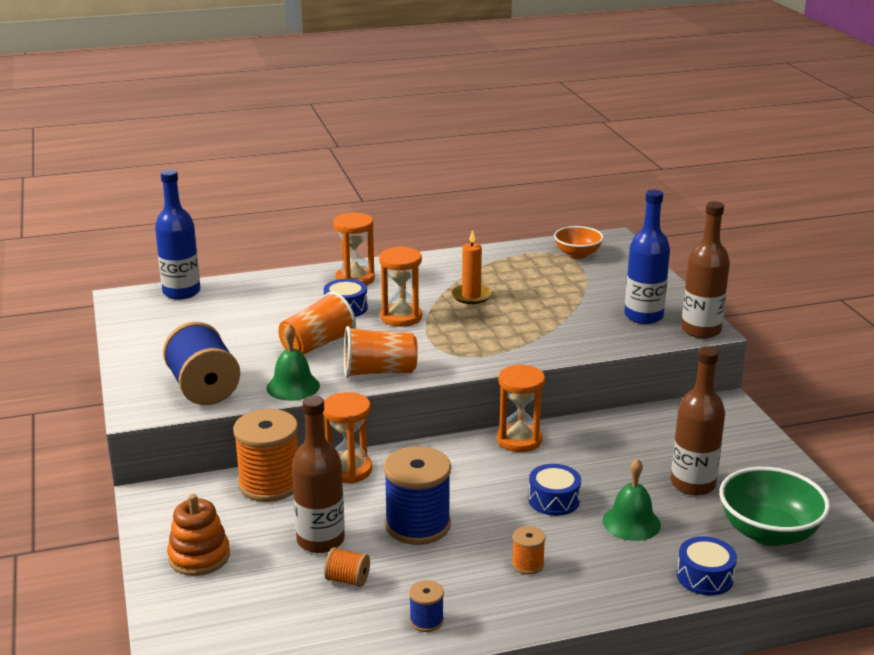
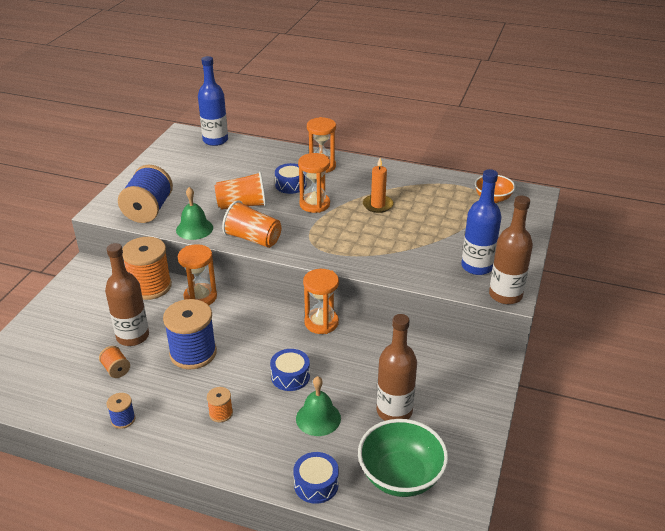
camera: 35 degrees right, 10 degrees up
orange stacking toy [167,494,230,576] -> none

